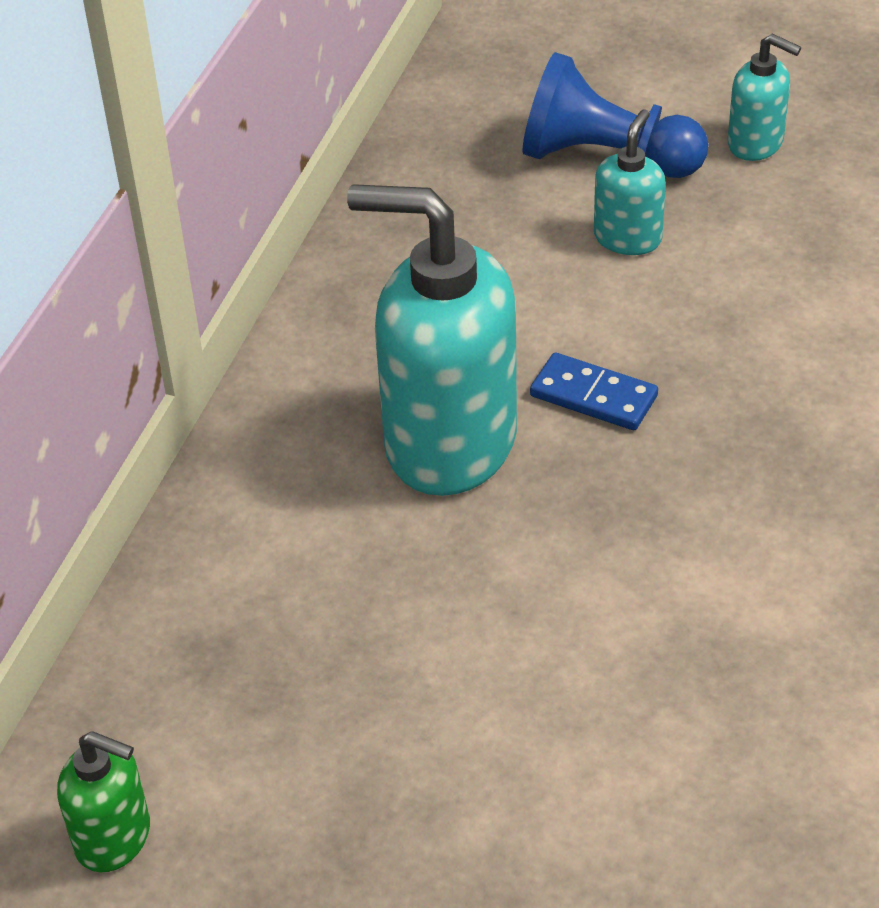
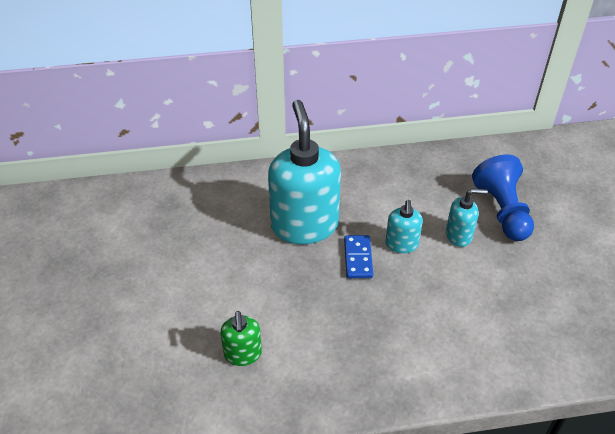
camera: 60 degrees right, 0 degrees up
green soap dispenser [57,731,150,873] -> green soap dispenser moved to [220,311,262,366]
turquoise soap dispenser [728,34,801,161] -> turquoise soap dispenser moved to [385,200,423,253]

